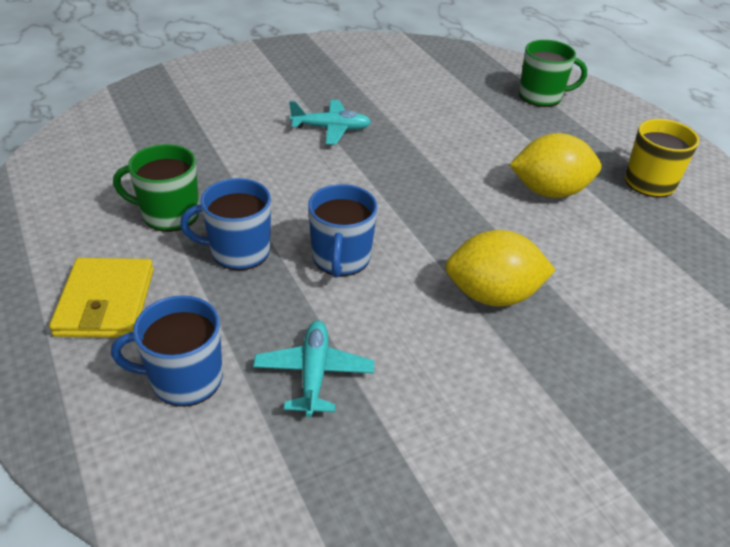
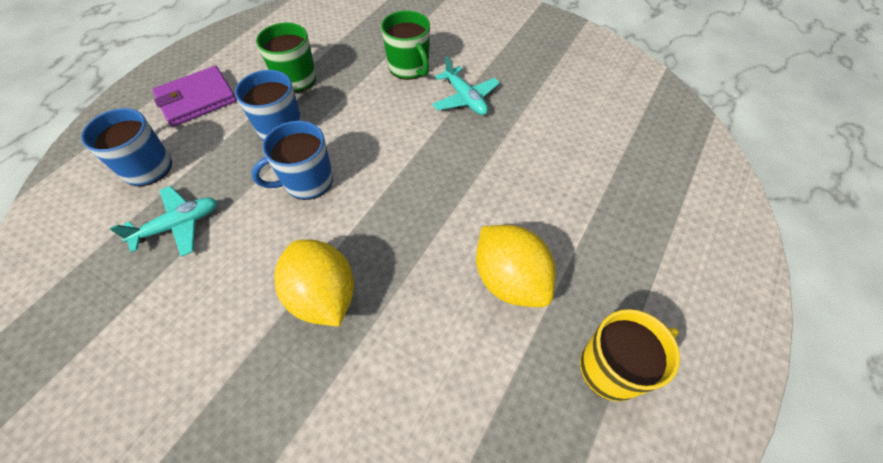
camera: 60 degrees right, 15 degrees up
yellow wallet [49,258,154,337] -> purple wallet [152,66,237,127]
green mug [519,40,587,107] -> green mug moved to [381,11,430,80]

